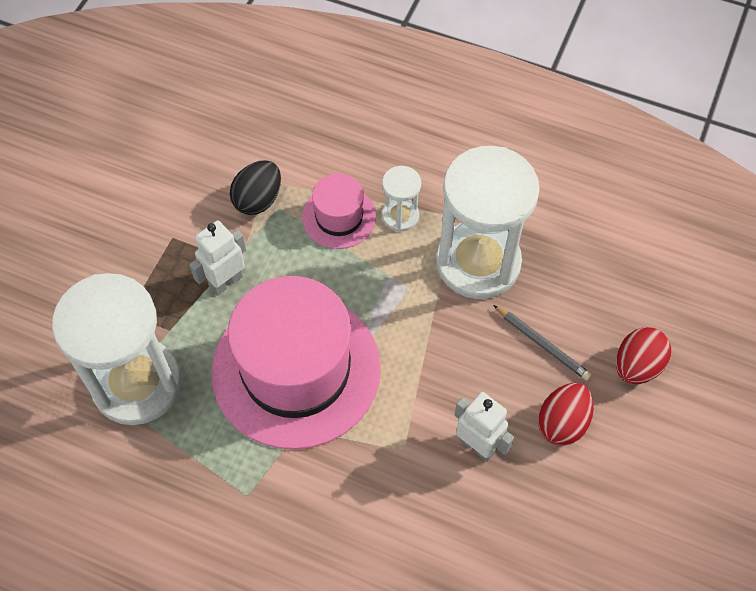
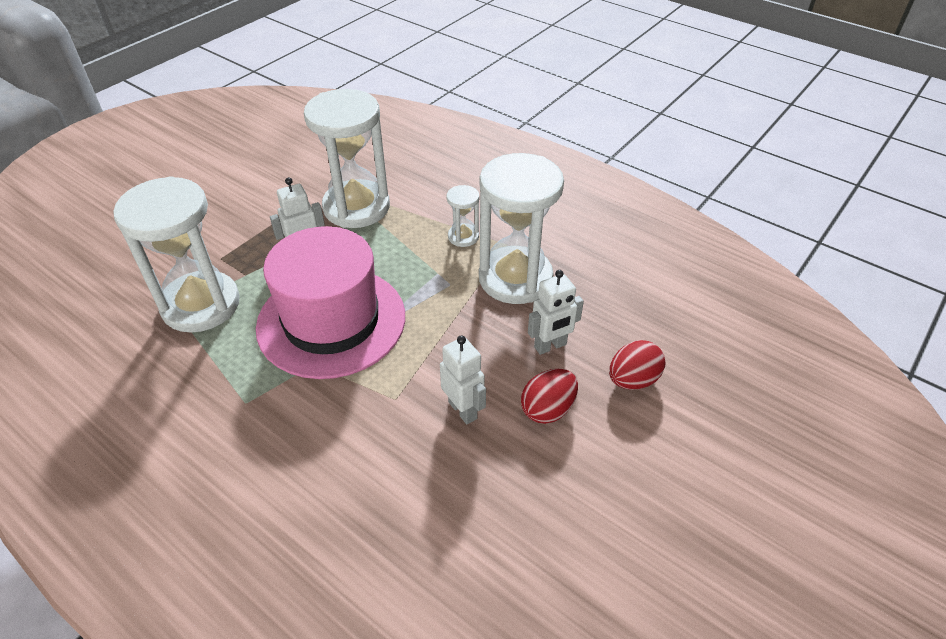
camera: 15 degrees right, 15 degrees down
black egg [230,160,281,215] -> white hourglass [304,89,390,228]
pink hat [302,174,376,249] -> none
grey pencil [493,305,592,381] -> white robot [528,270,584,355]

